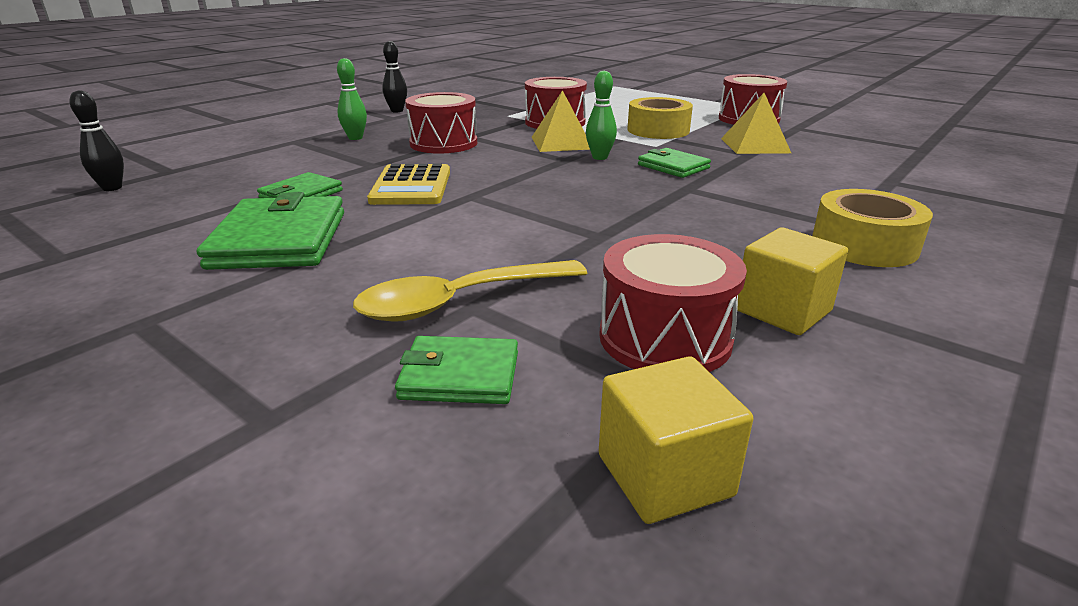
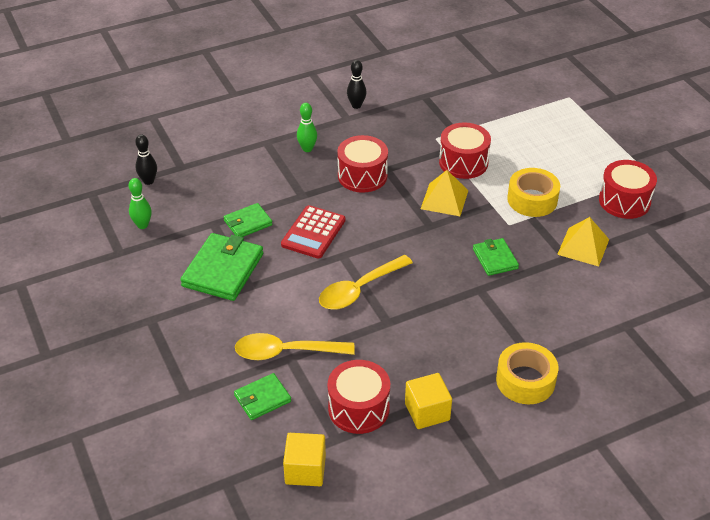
camera: 25 degrees right, 15 degrees up
yellow calculator [367,164,450,205] -> red calculator [281,205,345,259]
green wallet [395,336,518,404] -> green wallet turned 60 degrees counterclockwise [234,373,291,420]
green bowling pin [586,71,617,160] -> green bowling pin moved to [129,178,152,229]
none -> yellow spoon [319,255,413,310]

